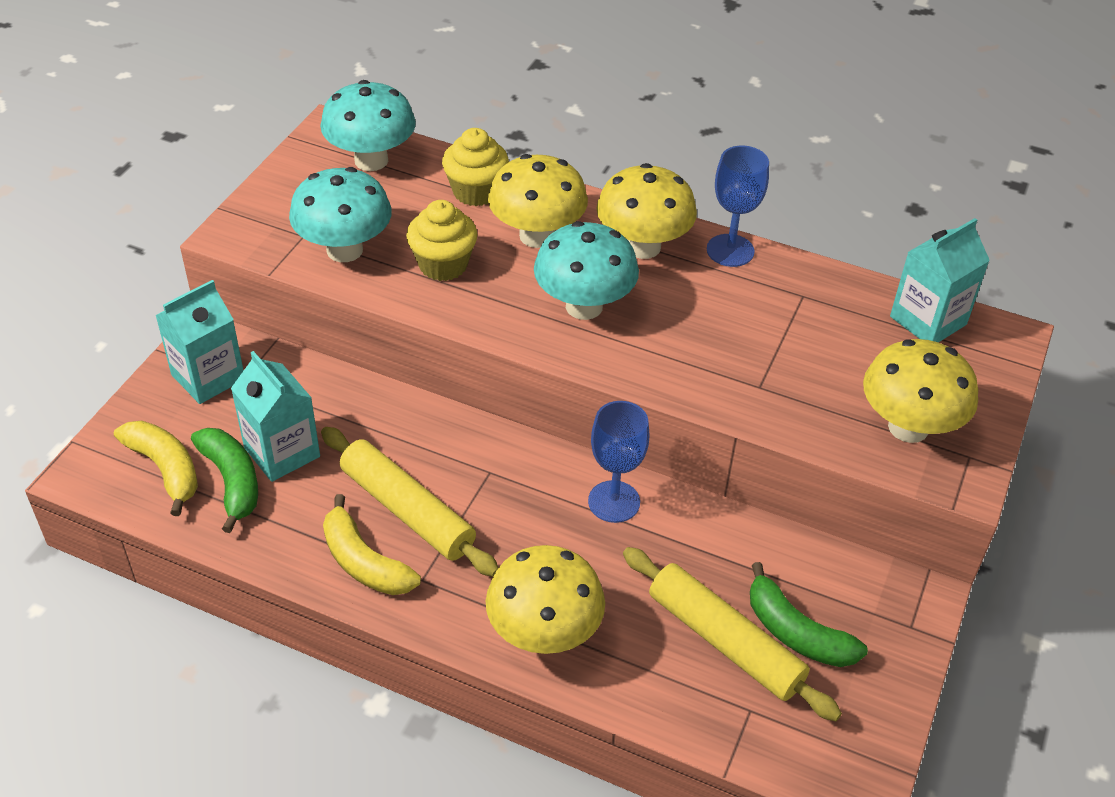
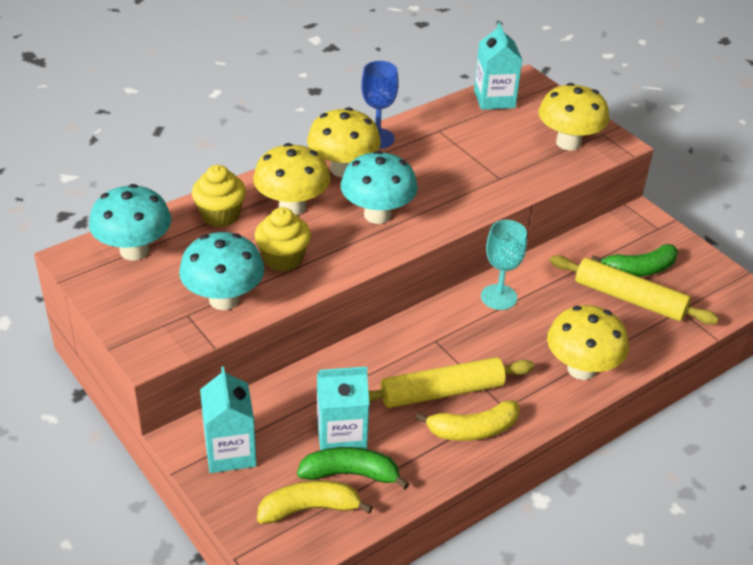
camera: 60 degrees left, 5 degrees down
blue goblet [588,401,650,523] -> turquoise goblet [481,220,527,310]
yellow rolling pin [623,547,842,721] -> yellow rolling pin turned 45 degrees clockwise [550,255,719,325]

